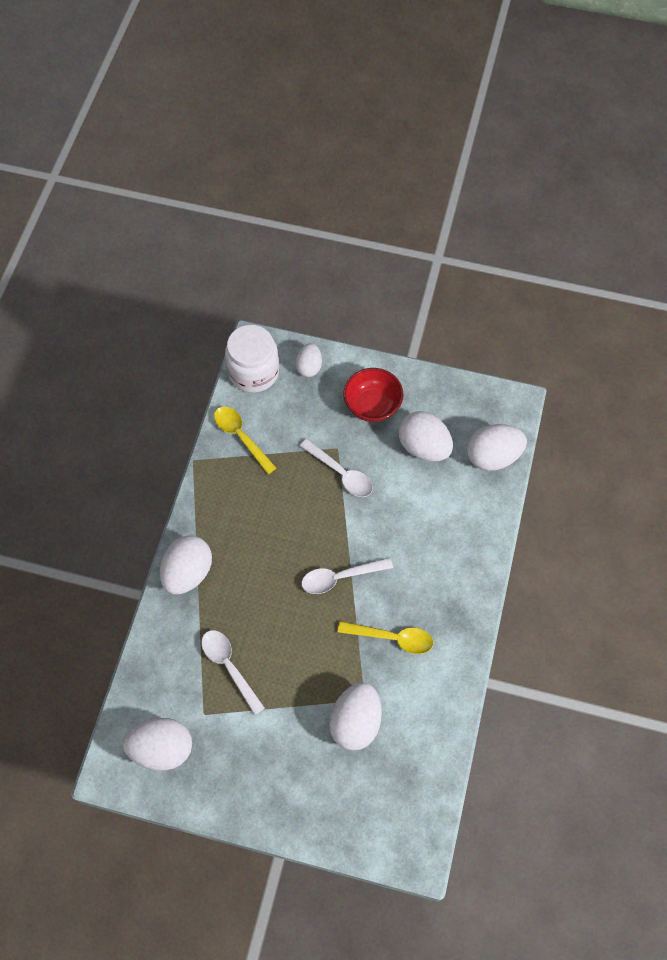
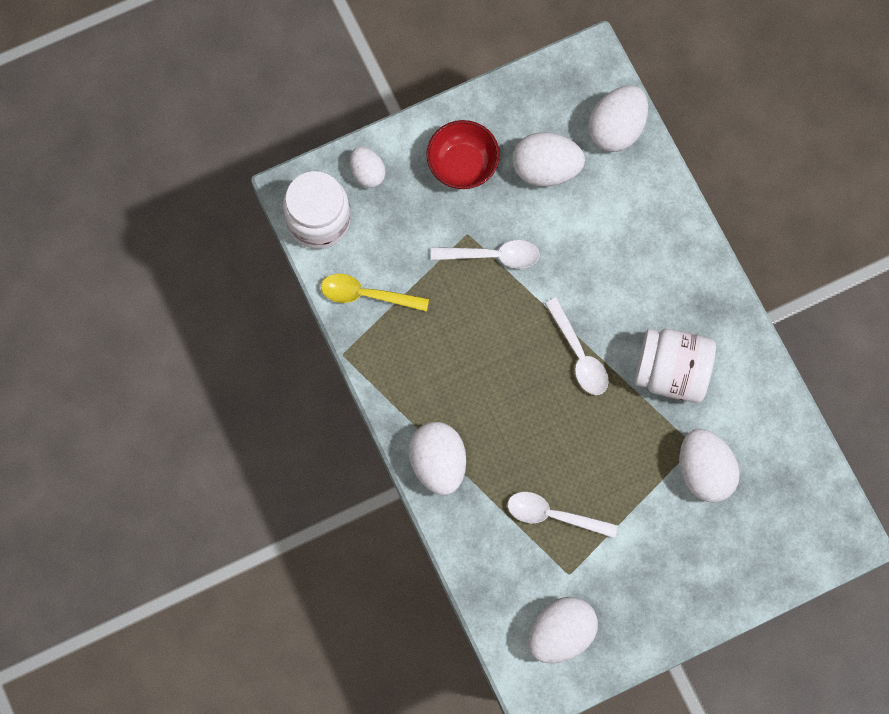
camera: 40 degrees left, 10 degrees up
white spoon [301,557,393,594] -> white spoon turned 60 degrees counterclockwise [545,298,609,395]
yellow spoon [338,621,433,654] -> white jar [635,329,716,403]

